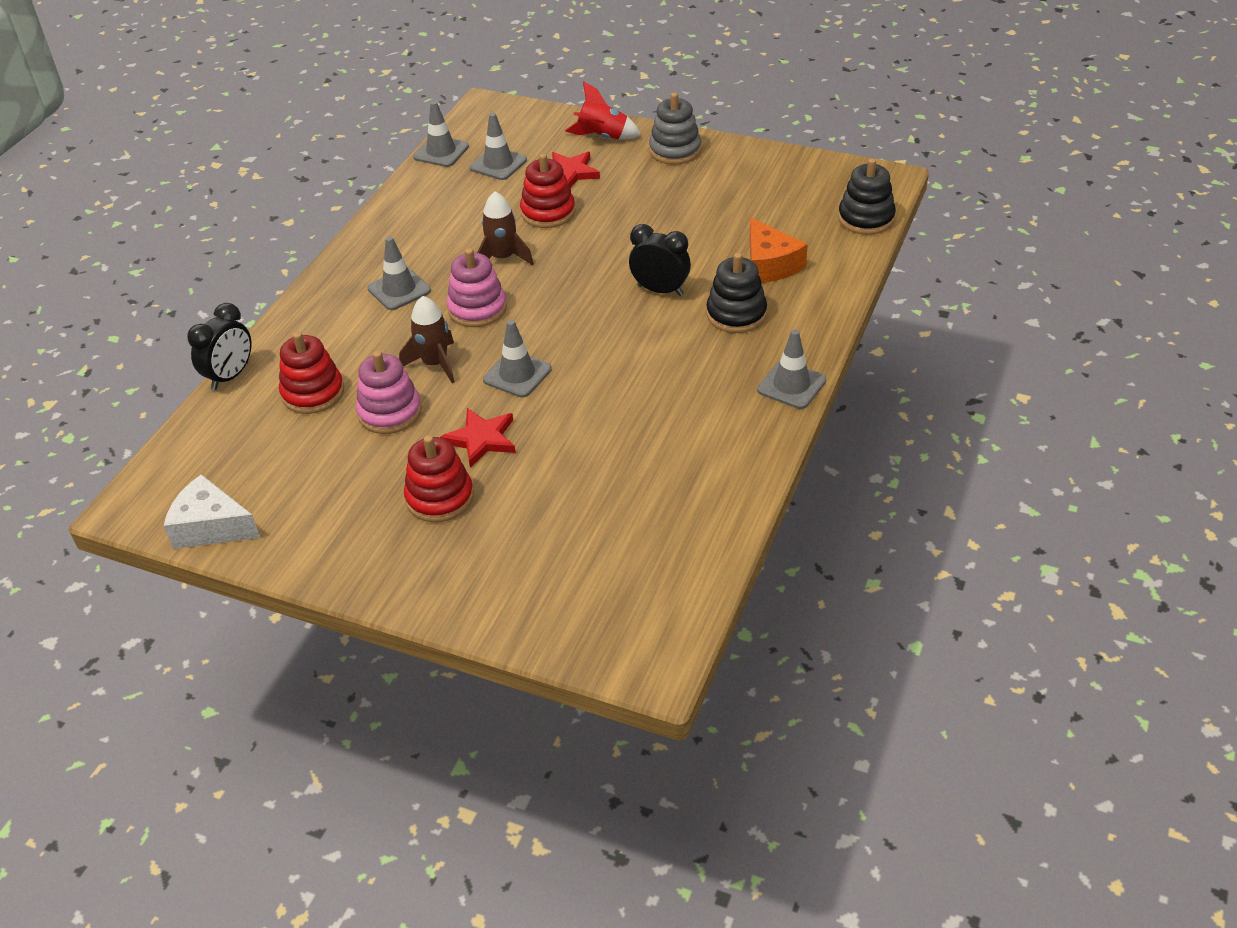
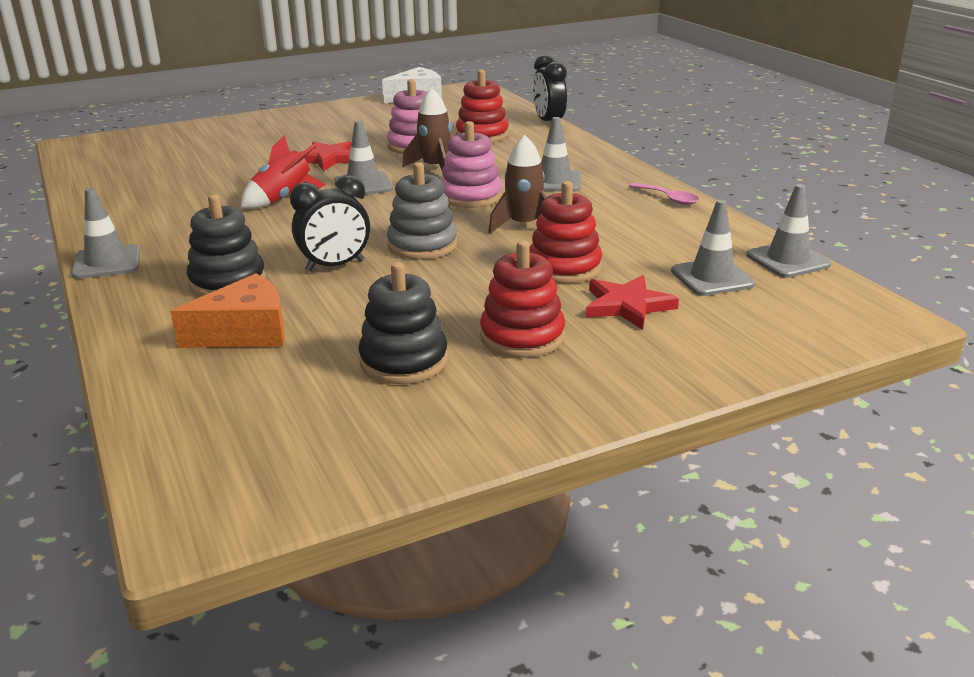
camera: 130 degrees right, 15 degrees down
red stacking toy [404,435,474,522] -> red stacking toy moved to [480,241,565,358]
red rocket [565,81,641,140] -> red rocket moved to [241,135,326,209]
grey stacking toy [649,92,701,165] -> grey stacking toy moved to [387,162,457,259]
orange cheese [750,218,808,283] -> orange cheese turned 135 degrees clockwise [170,273,285,348]
black stacking toy [838,158,896,235] -> black stacking toy moved to [358,262,448,384]
none -> pink spoon [629,183,699,205]

